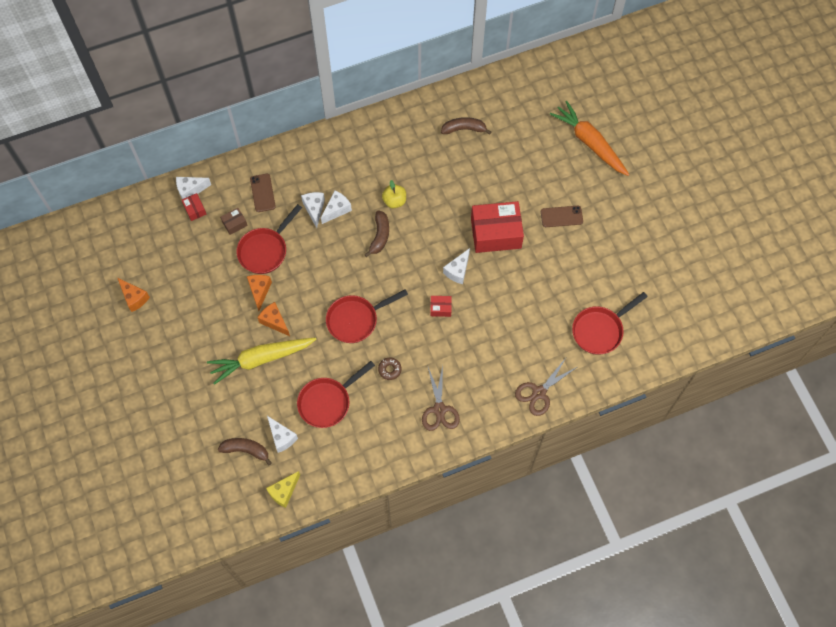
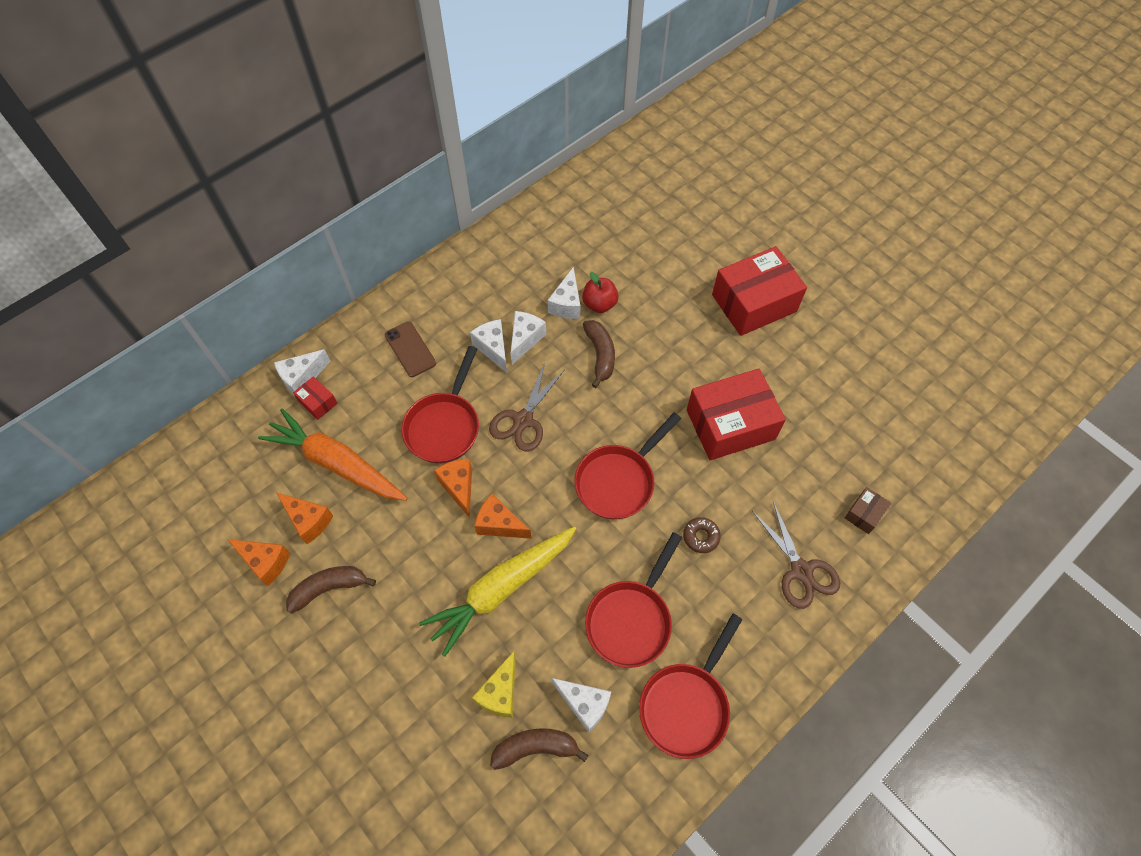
camera: 20 degrees left, 5 degrees down
brown box [220,208,248,235] -> brown box moved to [845,487,891,534]
yellow cheese [266,471,300,508] -> yellow cheese moved to [472,651,516,718]
yellow apple [382,180,406,208] -> red apple [582,272,619,313]
red box [430,296,452,317] -> red box [687,369,786,460], size x2.30
brown banana [441,117,491,135] -> brown banana moved to [286,566,376,614]
white cheese [443,248,470,284] -> white cheese moved to [548,267,580,319]
brown scissors [515,358,577,416] -> brown scissors moved to [489,363,564,451]
brown phone [541,206,583,227] -> none
orange carrot [550,101,630,176] -> orange carrot moved to [258,408,408,501]
red pan [572,292,648,355] -> red pan moved to [639,613,742,759]
none -> orange cheese [276,492,333,544]

